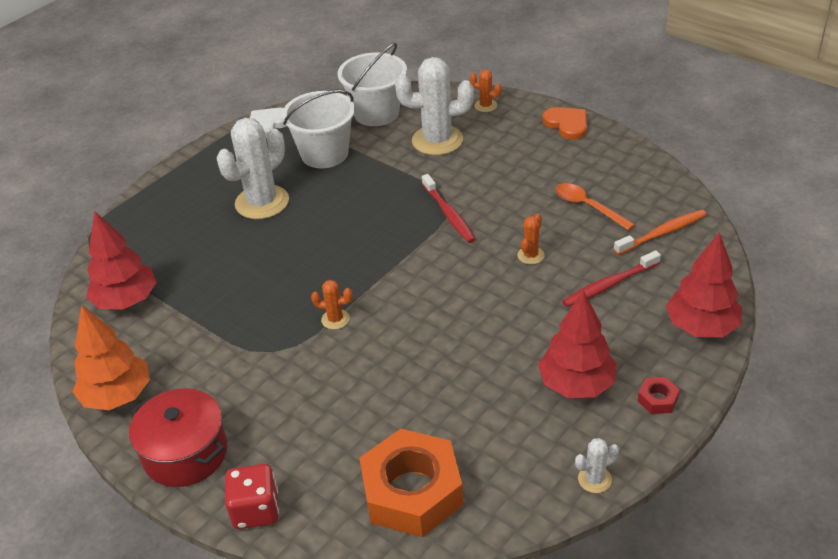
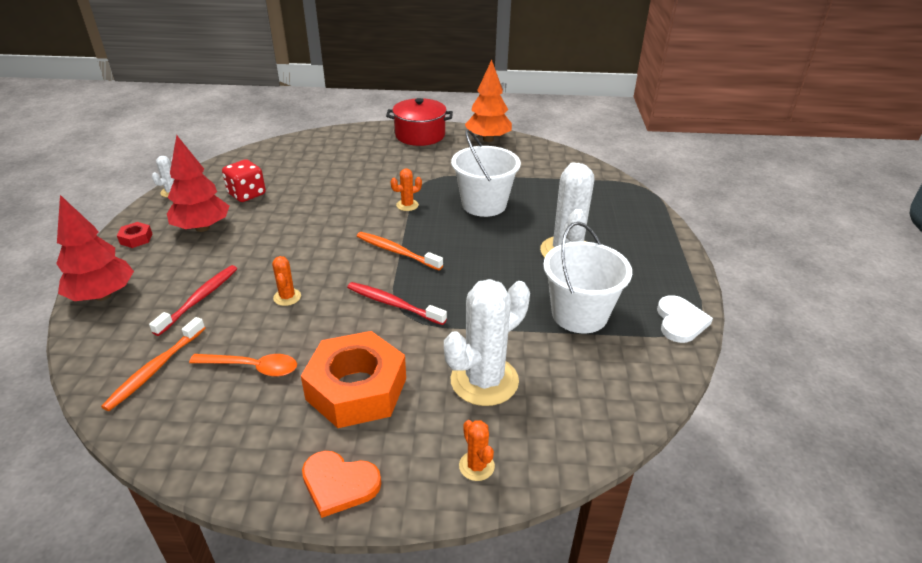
camera: 140 degrees right, 5 degrees down
red tree [86,212,157,310] -> none
red dice [225,464,279,529] -> red dice moved to [222,159,266,202]
white bucket [337,43,407,126] -> white bucket moved to [451,130,521,217]
orange nut [360,429,463,537] -> orange nut moved to [301,331,406,428]
orange cactus [470,69,501,112] -> orange cactus turned 75 degrees clockwise [459,420,495,481]
none -> orange toothbrush [357,232,443,270]

